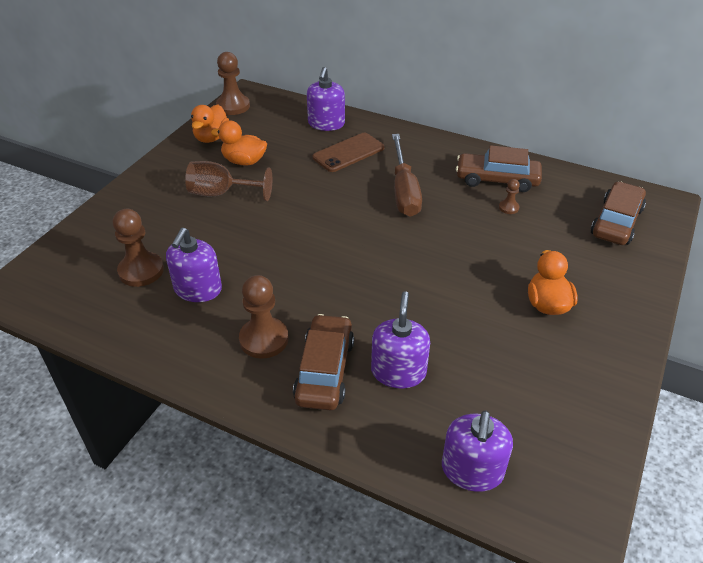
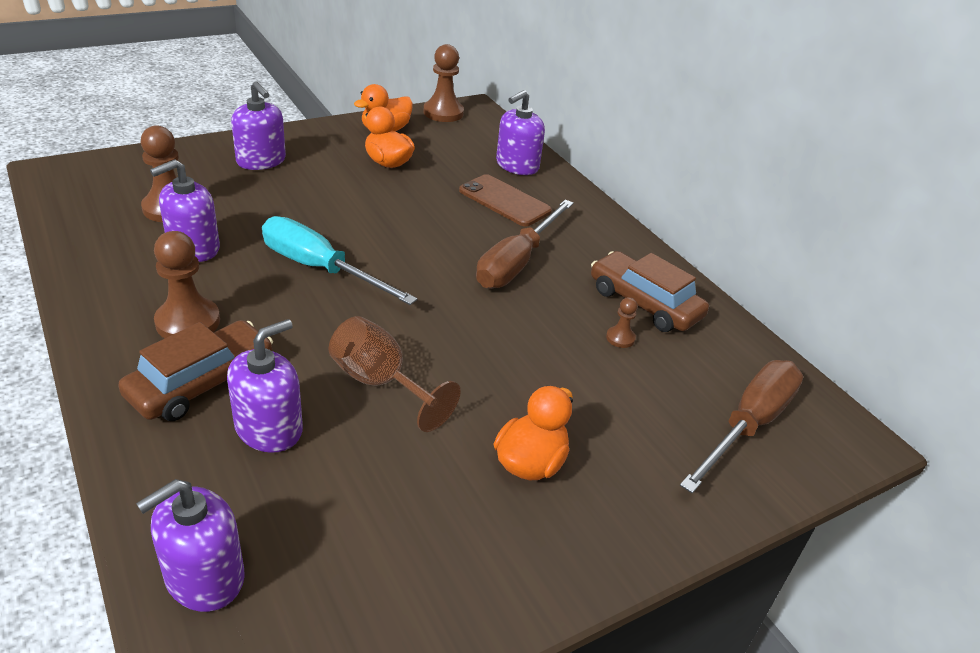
camera: 30 degrees right, 5 degrees down
brown goblet [185,161,272,201] -> brown goblet moved to [329,316,461,432]
brown phone [313,133,385,172] -> brown phone turned 45 degrees clockwise [459,174,552,227]
brown car [591,181,646,245] -> brown screwdriver [680,360,803,493]
none -> purple soap dispenser [231,81,286,170]
none -> turquoise screwdriver [262,216,417,305]

